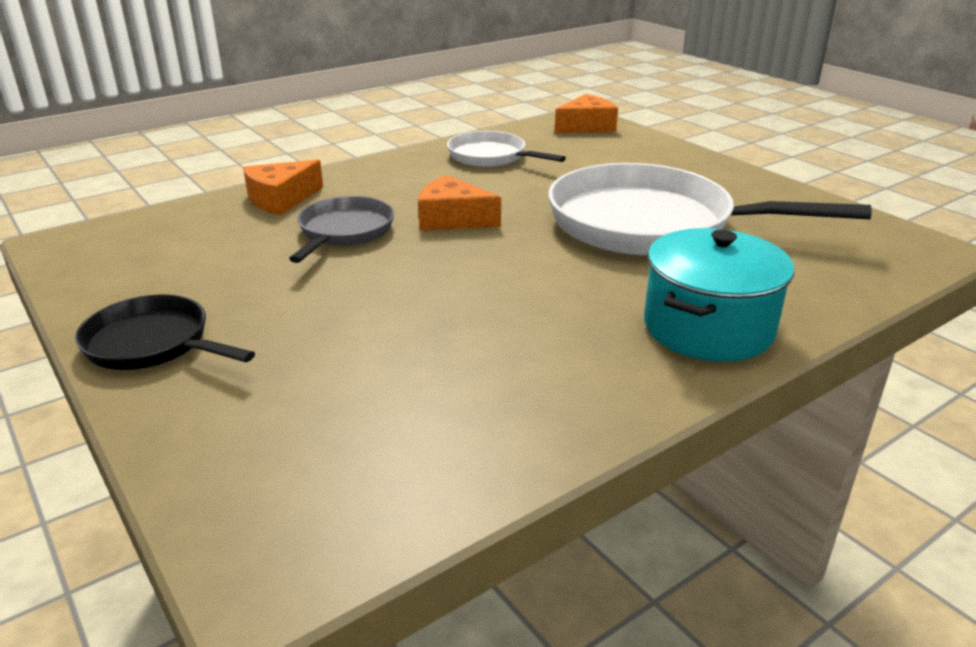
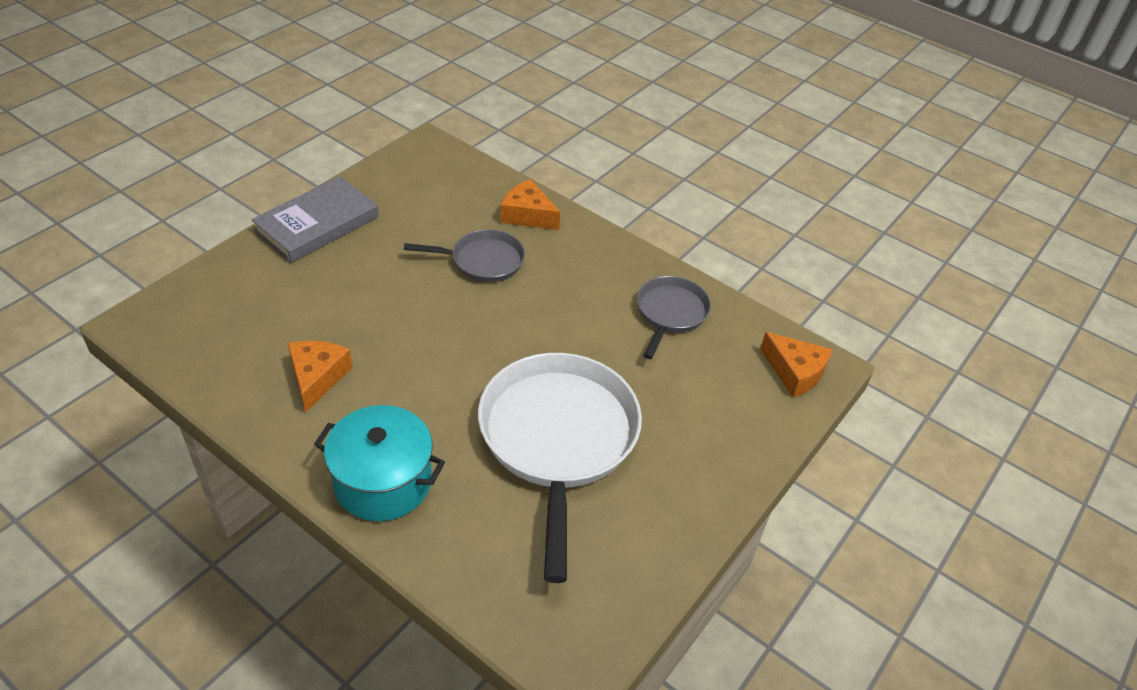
camera: 70 degrees right, 15 degrees up
black pan [75,294,255,370] -> grey book [251,176,379,263]
orange cheese [418,175,501,230] -> orange cheese moved to [288,341,352,412]
white pan [447,131,566,167] -> grey pan [637,276,711,359]

